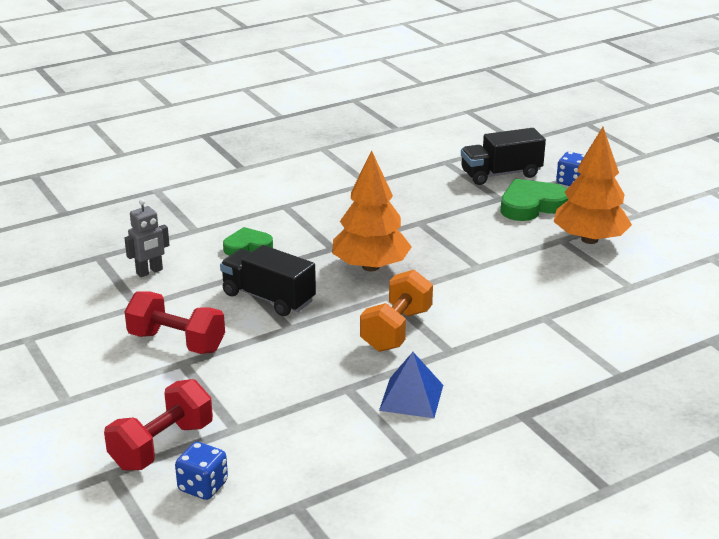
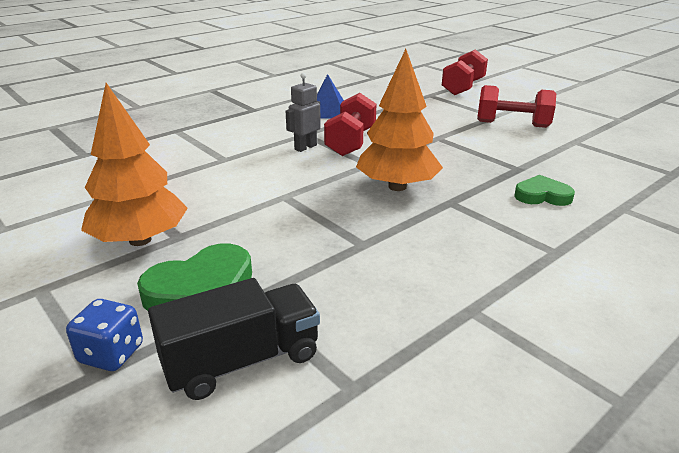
camera: 170 degrees right, 0 degrees up
grey robot [124,199,169,277] -> grey robot moved to [286,73,321,152]
blue dice [175,442,228,500] -> none
black truck [220,245,316,316] -> none
green heart [223,227,273,256] -> green heart turned 150 degrees counterclockwise [514,175,575,206]
orange dumbbell [360,270,433,352] -> red dumbbell [324,93,376,156]

